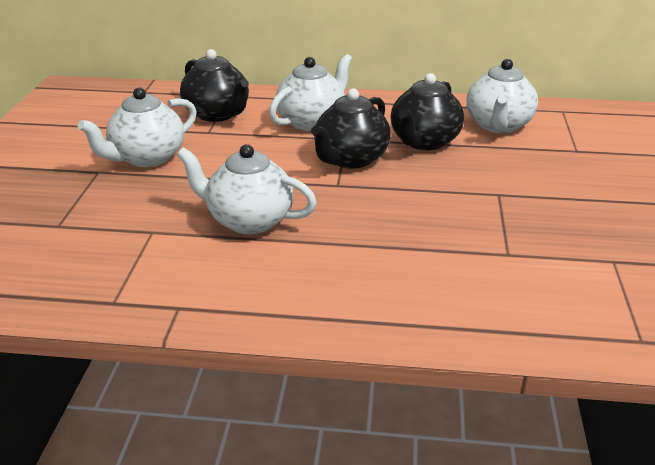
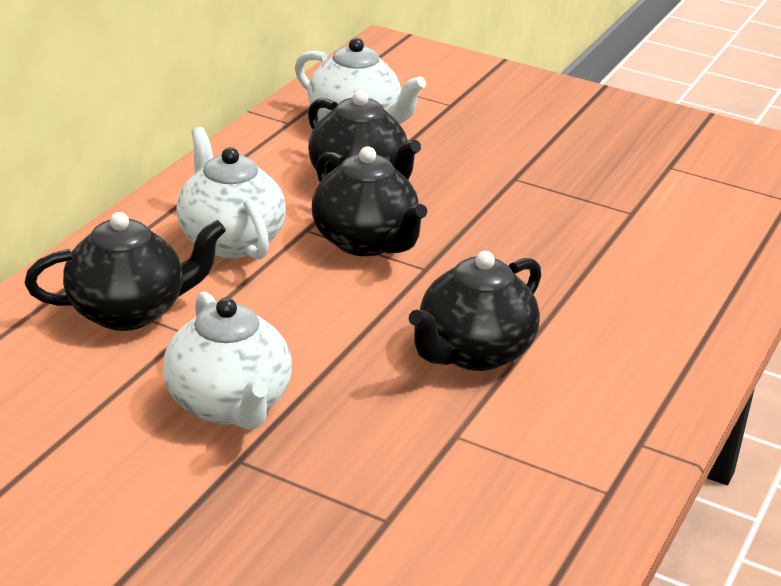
camera: 70 degrees left, 0 degrees up
white teapot [177,144,317,234] -> black teapot [409,251,541,371]

